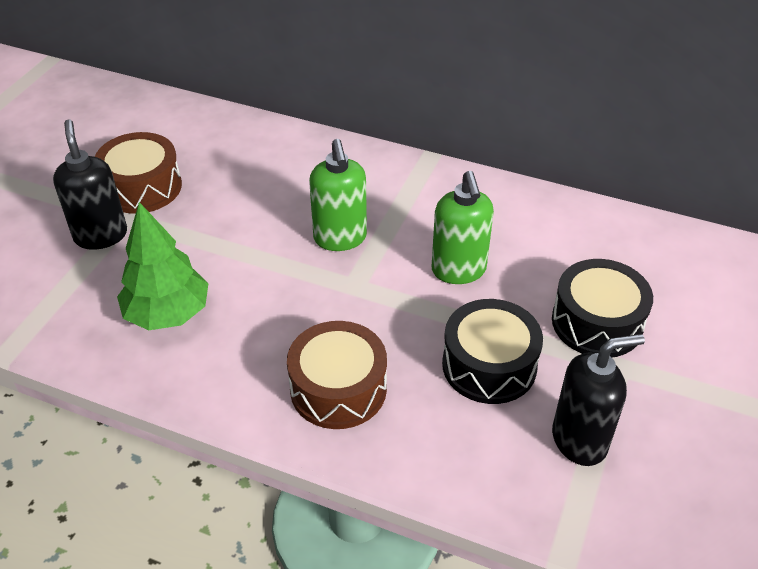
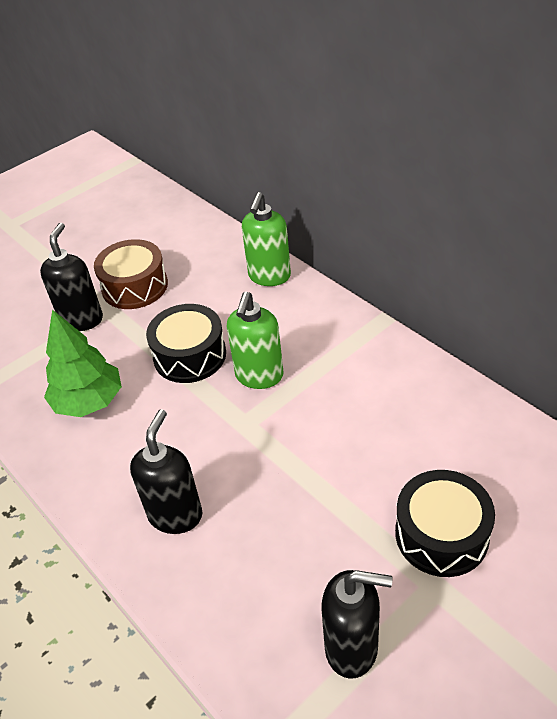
camera: 30 degrees right, 0 degrees up
brown drum [287,321,387,429] -> black soap dispenser [130,409,202,534]
green soap dispenser [432,171,494,284] -> green soap dispenser moved to [242,192,291,286]
black drum [442,299,543,404] -> black drum moved to [146,304,226,383]

